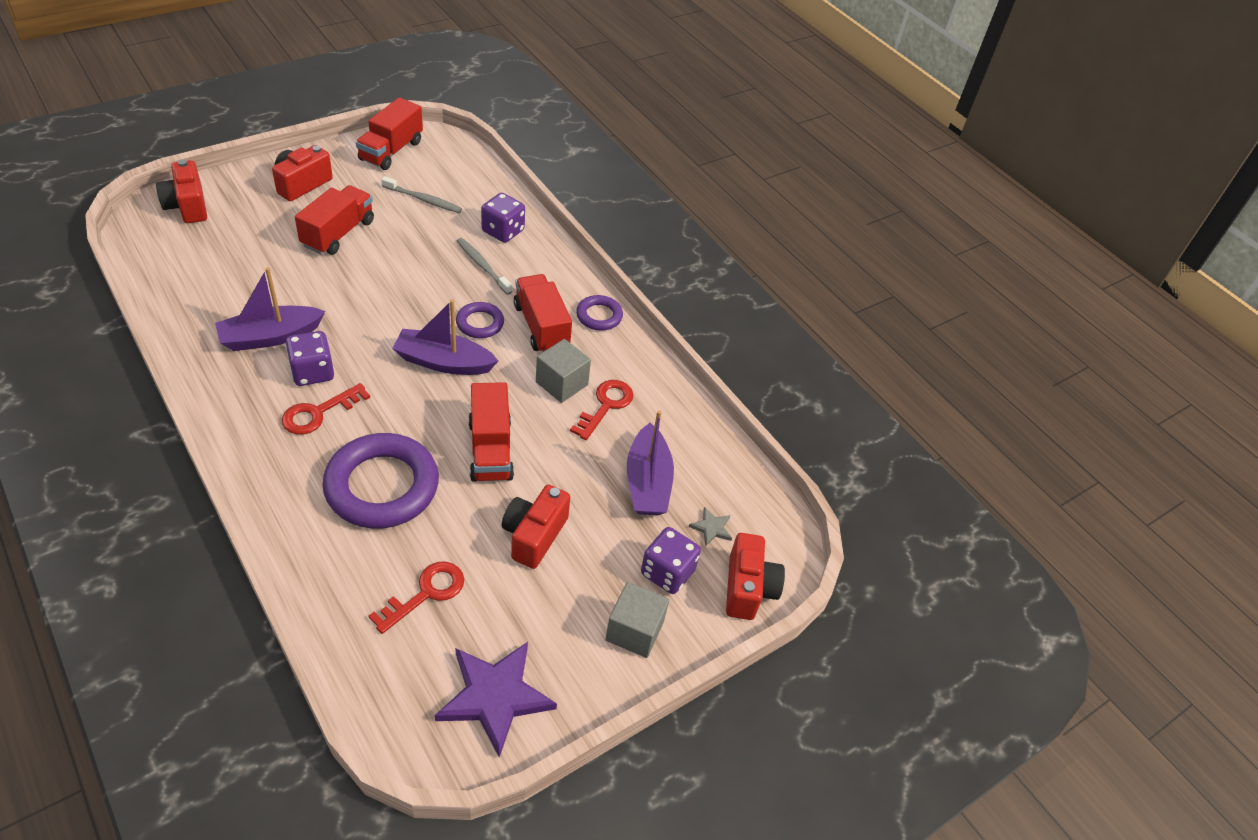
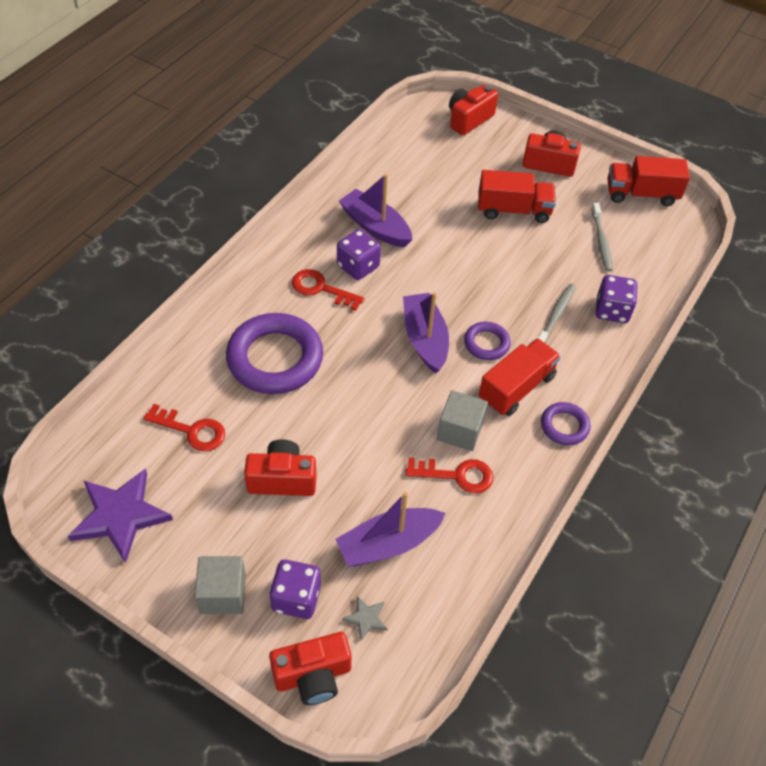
camera: 70 degrees right, 5 degrees up
red truck [468,382,514,482] -> none

